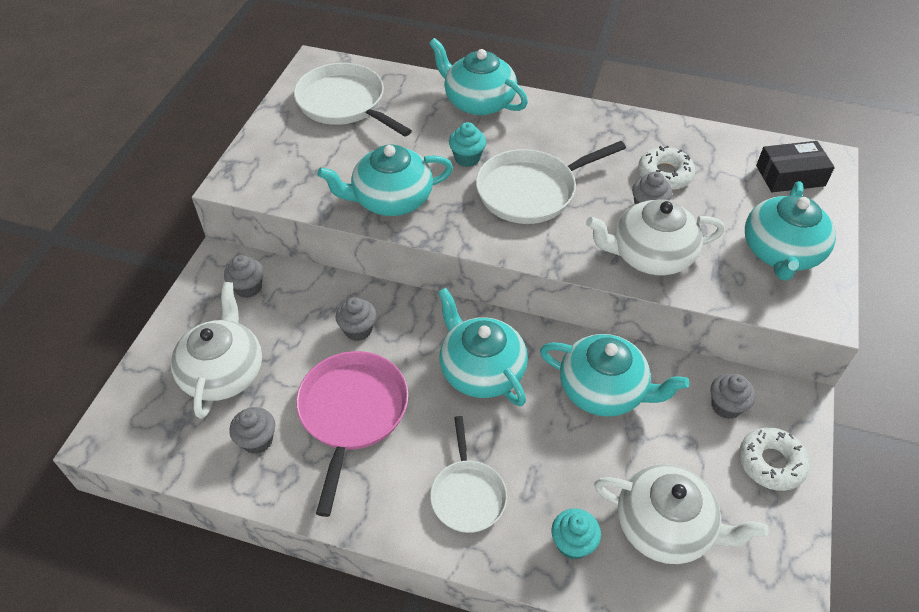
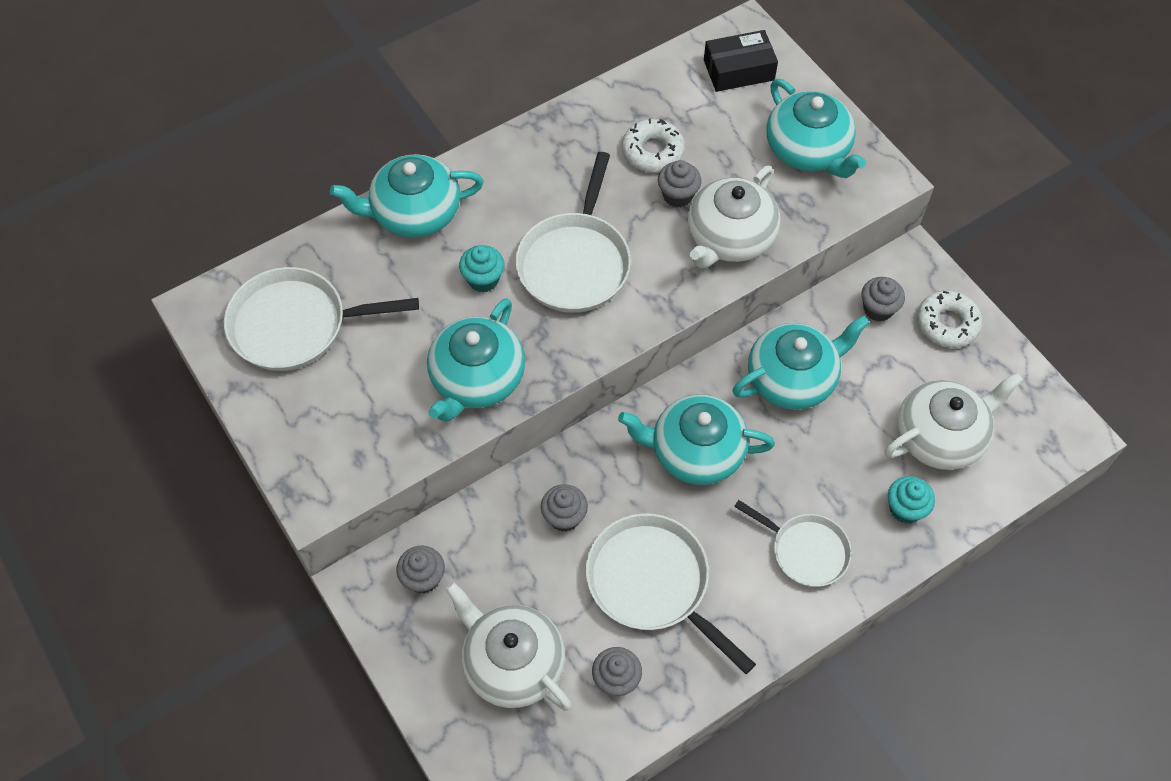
camera: 50 degrees left, 10 degrees up
pink pan [296,351,409,517] -> white pan [586,513,756,674]
black box [756,141,835,192] -> black box turned 45 degrees clockwise [704,30,778,92]

